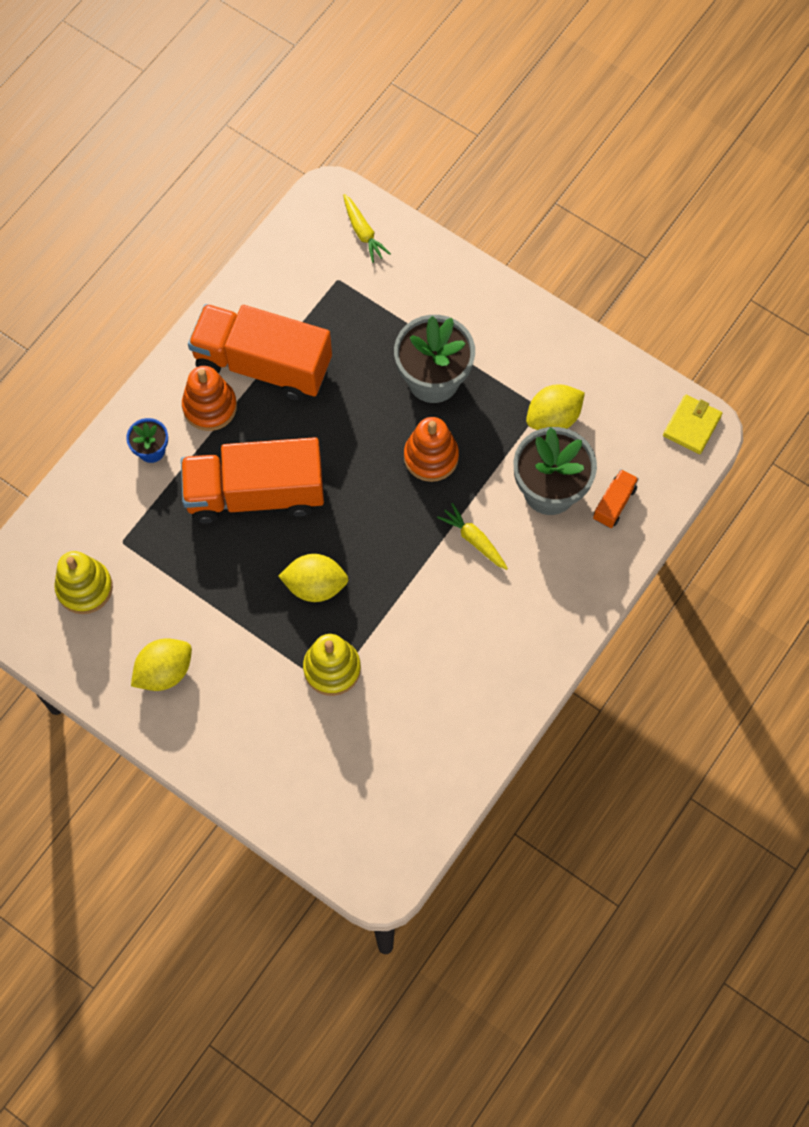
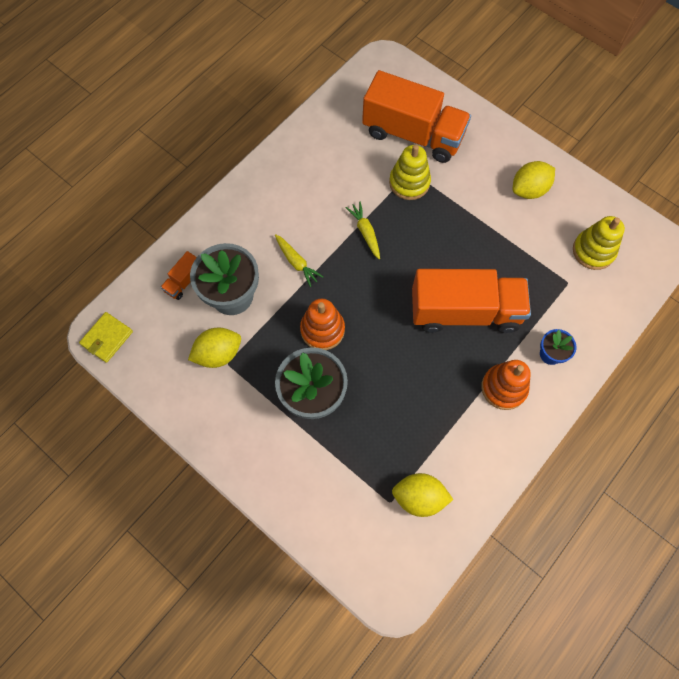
camera: 175 degrees left, 0 degrees up
orange truck [188,304,332,401] -> orange truck moved to [362,70,471,163]
yellow lemon [278,554,349,602] -> yellow lemon moved to [392,473,453,517]
yellow carrot [343,194,391,263] -> yellow carrot moved to [345,202,380,259]

